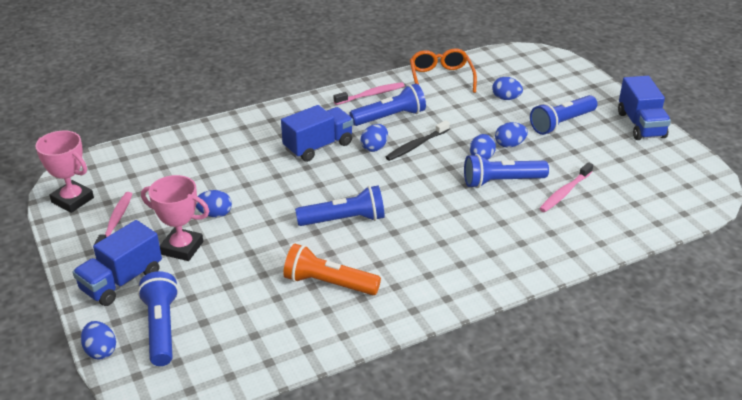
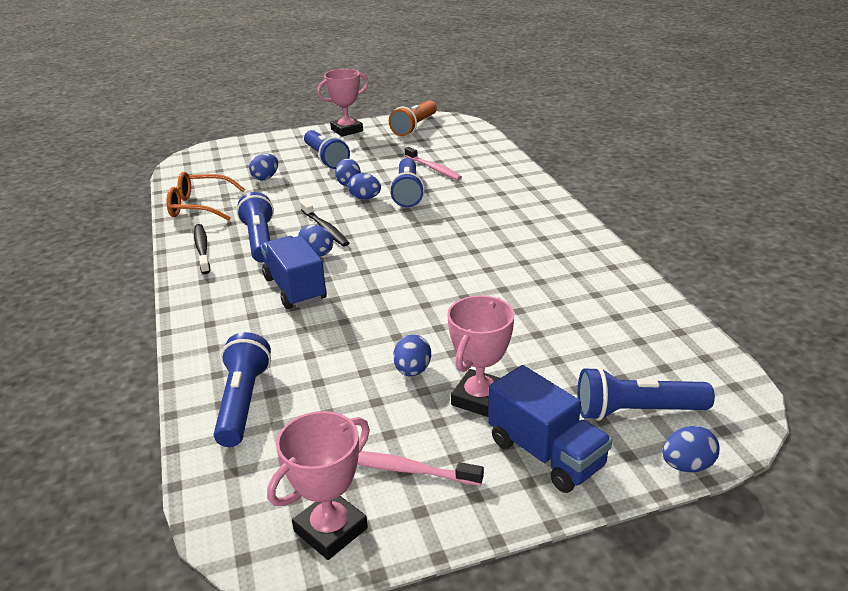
camera: 80 degrees left, 5 degrees down
orange flashlight [283,243,381,295] -> orange flashlight moved to [389,100,437,136]
blue flashlight [295,186,385,226] -> blue flashlight moved to [214,332,271,447]
pink toothbrush [334,82,405,105] -> black toothbrush [194,224,210,274]
blue truck [618,76,671,140] -> pink trophy [317,69,369,137]

